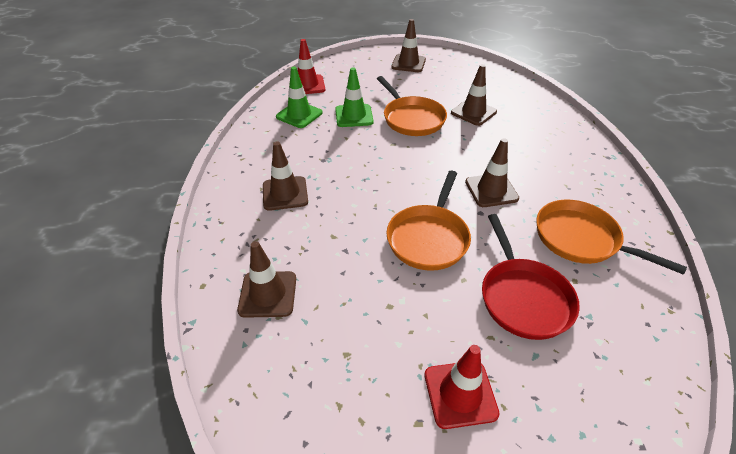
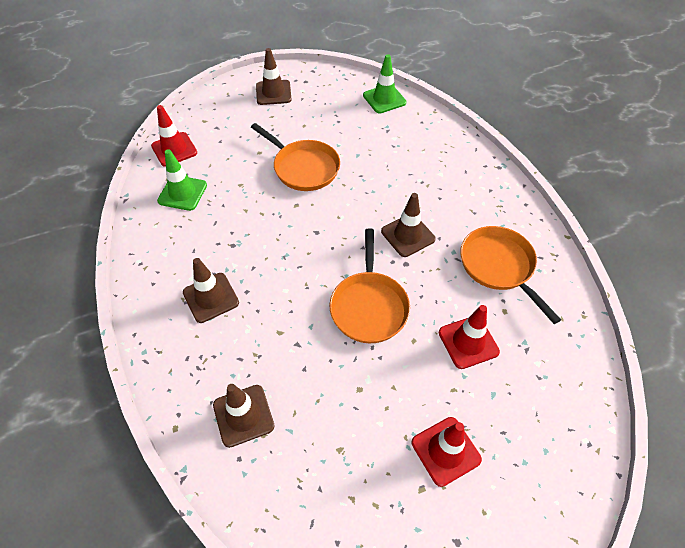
camera: 20 degrees left, 10 degrees up
green traffic cone [335,68,374,127] -> green traffic cone moved to [363,54,407,113]
brown traffic cone [451,64,497,126] -> none
red pan [482,214,580,340] -> red traffic cone [439,305,500,369]
orange pan [536,199,687,275] -> orange pan turned 45 degrees clockwise [460,226,561,324]

